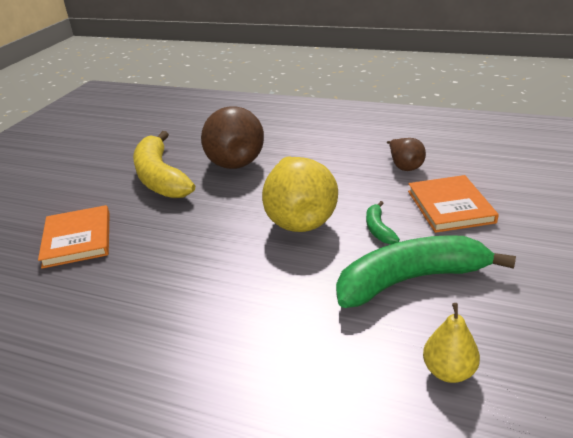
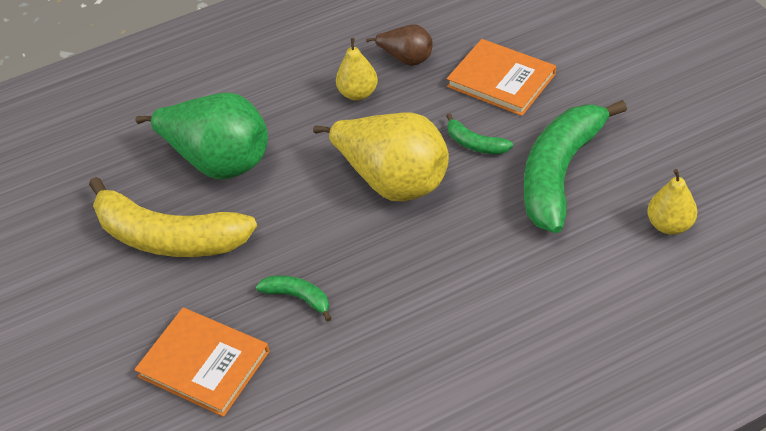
camera: 45 degrees left, 15 degrees up
brown pear [201,106,264,169] -> green pear [135,92,268,180]
none -> green banana [256,275,332,322]
none -> yellow pear [336,38,378,101]

